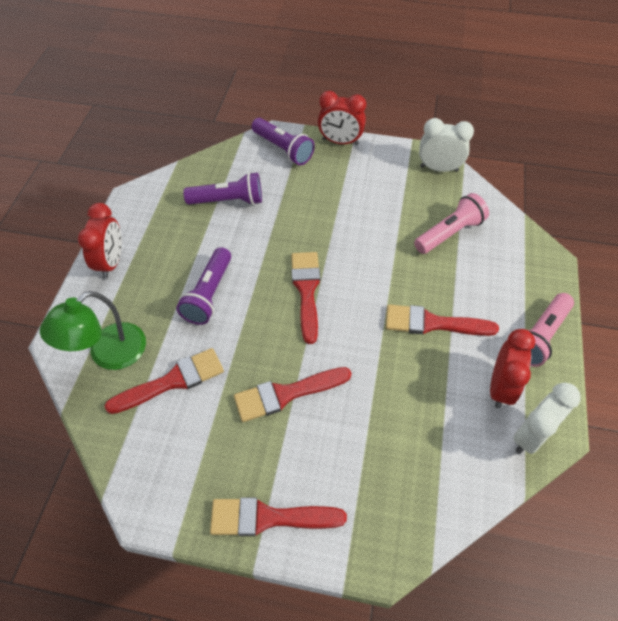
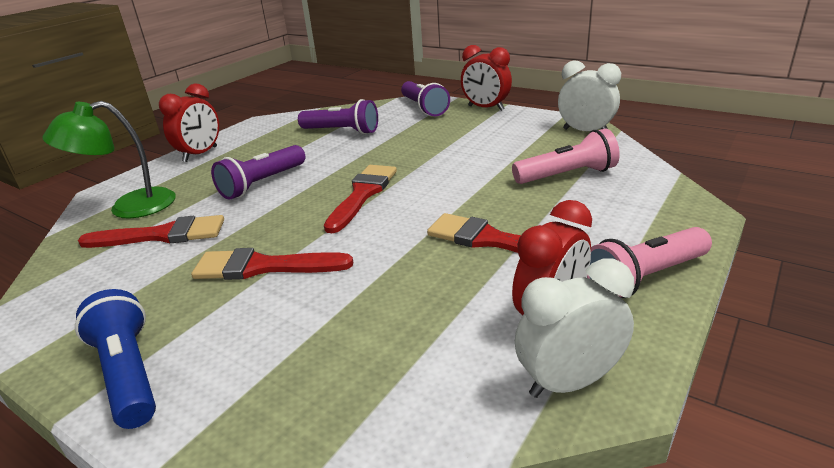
camera: 25 degrees right, 25 degrees down
red brush [210,498,347,536] -> blue flashlight [75,289,156,429]

